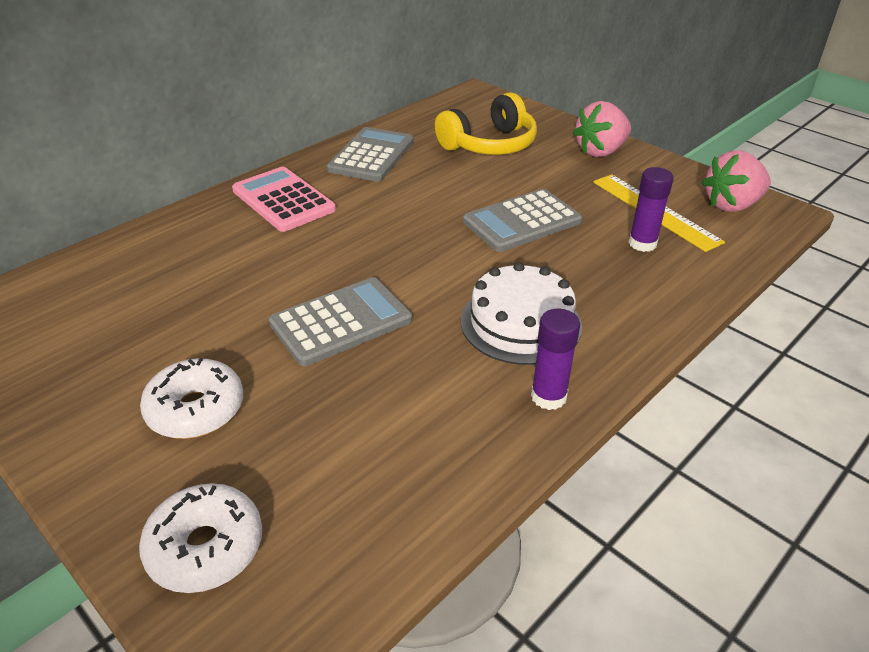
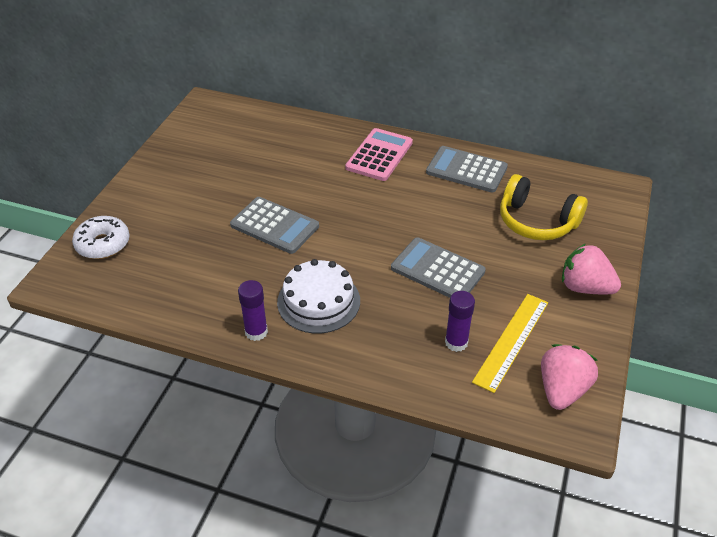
camera: 65 degrees right, 5 degrees up
white donut [140,358,243,439] -> none
grey calculator [327,127,414,182] -> grey calculator turned 150 degrees counterclockwise [426,146,508,193]
pink strawberry [702,150,771,212] -> pink strawberry turned 75 degrees clockwise [541,344,598,410]

